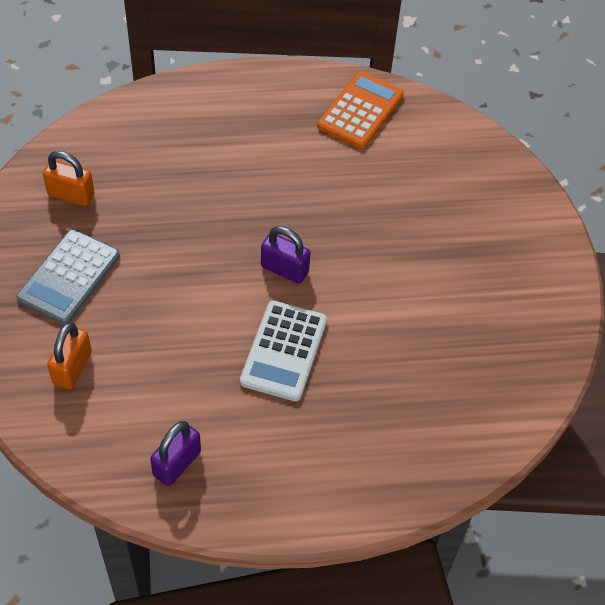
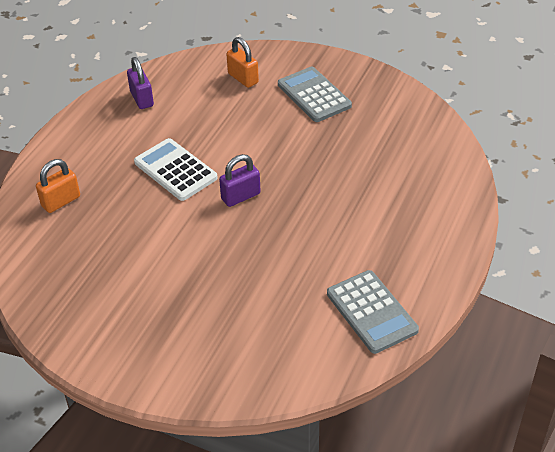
camera: 125 degrees right, 10 degrees down
orange padlock [43,151,94,206] -> orange padlock moved to [36,159,80,213]
orange calculator [317,71,404,149] -> grey calculator [327,270,419,354]

